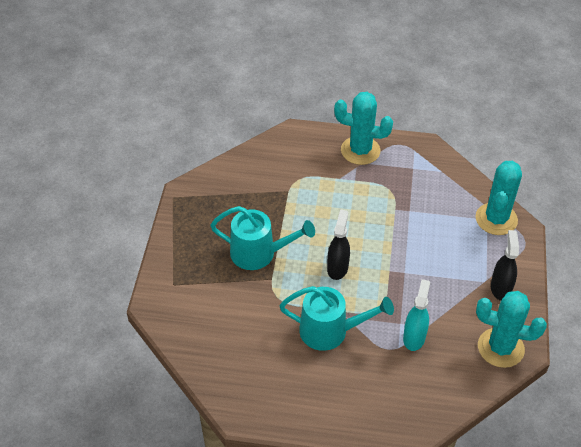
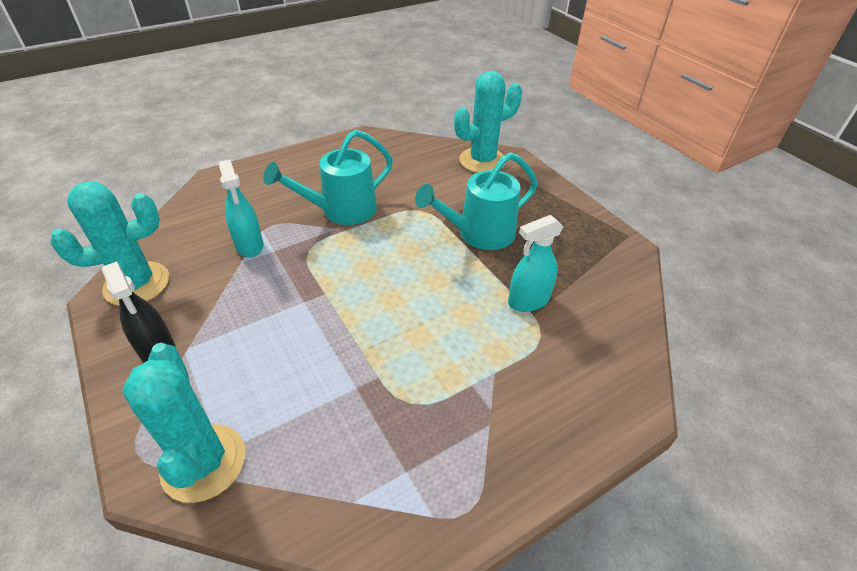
camera: 140 degrees right, 5 degrees down
black spray bottle [327,209,350,280] -> none
turquoise cactus [334,92,393,165] -> turquoise cactus moved to [454,71,522,173]
none -> turquoise spray bottle [508,215,564,312]

